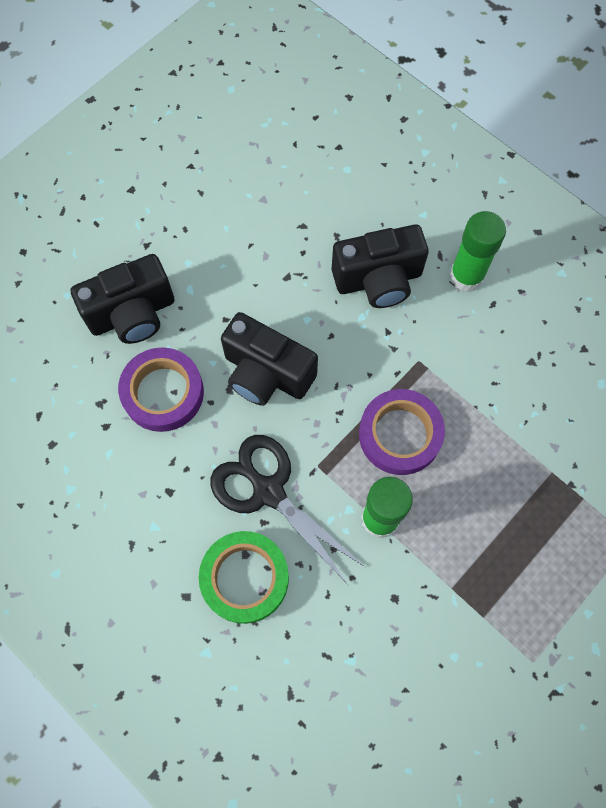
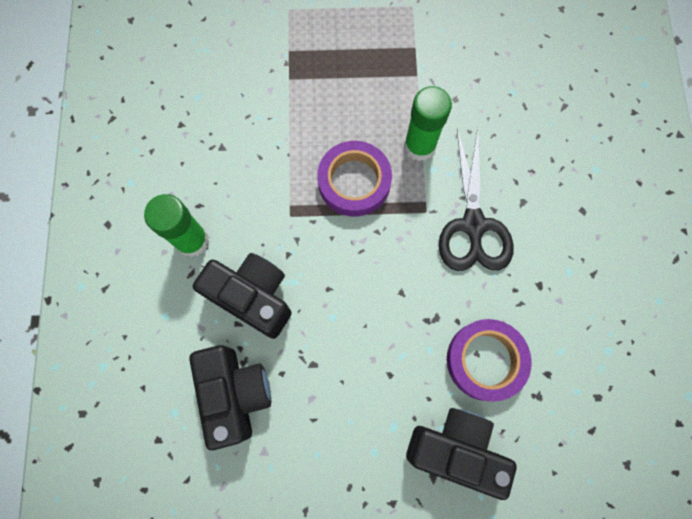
camera: 135 degrees left, 5 degrees up
green tape [199,531,289,624] -> none
black camera [221,312,318,406] -> black camera moved to [189,345,271,450]

